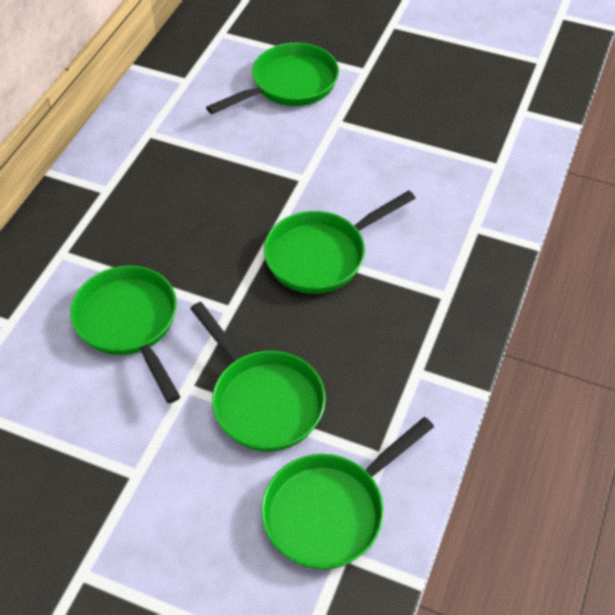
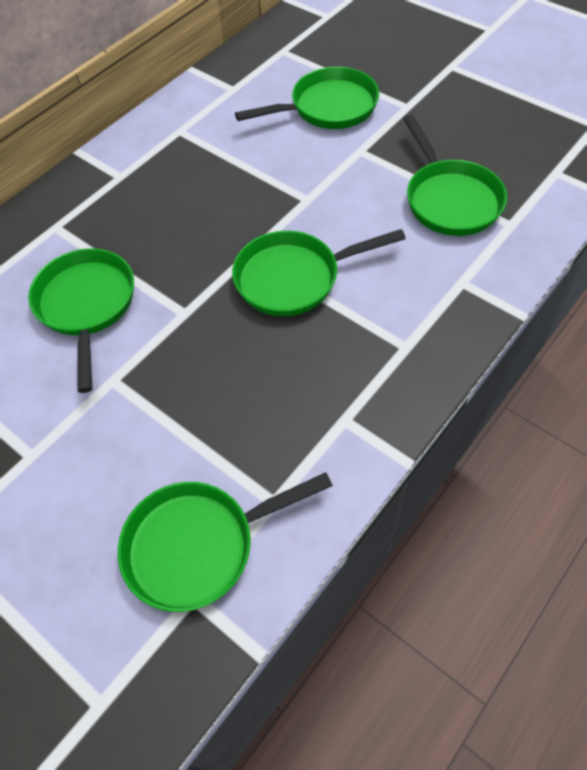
camera: 20 degrees right, 5 degrees up
green pan [190,302,326,452] -> green pan moved to [403,115,507,236]

